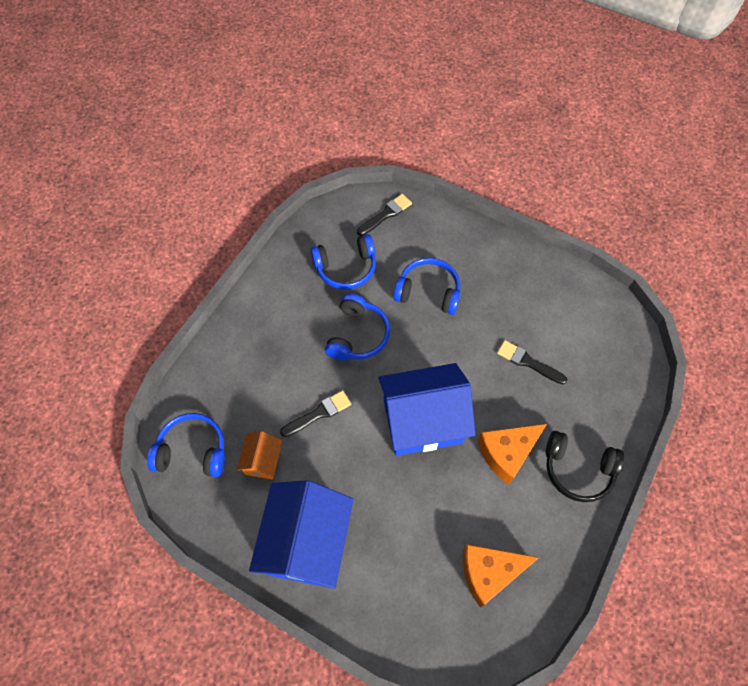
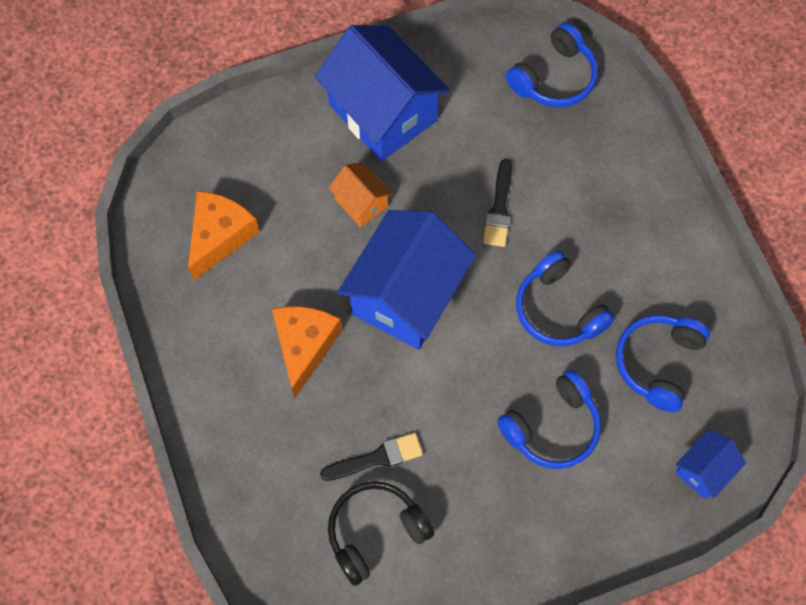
camera: 130 degrees right, 5 degrees up
orange house [237,431,282,480] -> orange house moved to [328,162,393,227]
black brush [357,194,412,236] -> blue house [675,430,746,499]
black headphones [546,431,624,502] -> black headphones moved to [328,481,434,586]

